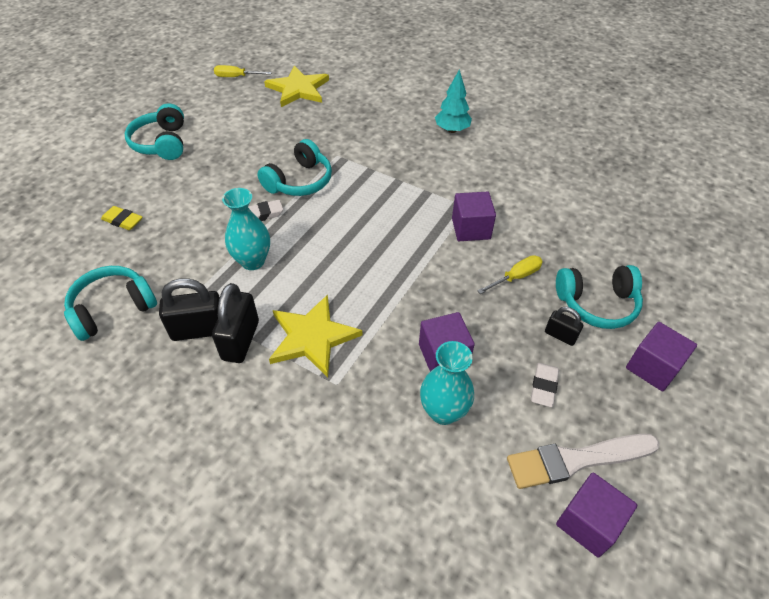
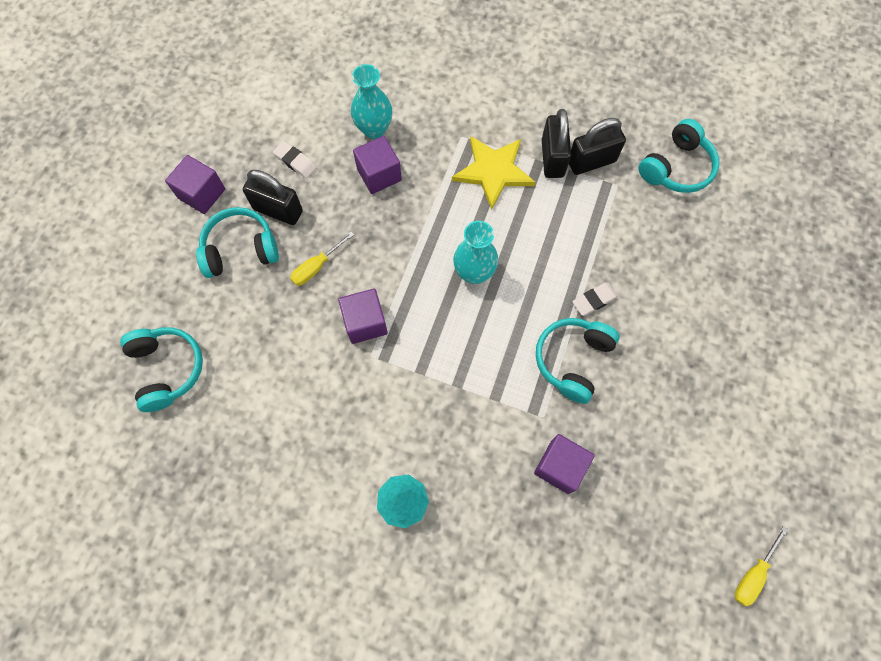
camera: 170 degrees right, 20 degrees up
yellow eraser [101,206,143,230] -> none
turquoise headphones [124,103,184,160] -> turquoise headphones moved to [120,327,203,412]
yellow screwdriver [214,65,272,77] -> yellow screwdriver turned 135 degrees clockwise [735,526,788,606]
turquoise vase [222,188,270,270] -> turquoise vase moved to [453,221,498,284]
yellow star [264,66,329,107] -> none
white brush [507,434,660,489] -> none
white eraser [531,363,559,407] -> white eraser turned 60 degrees counterclockwise [273,141,317,178]
black padlock [545,307,583,346] -> black padlock [243,170,303,225], size x1.76
purple cube [556,473,637,558] -> purple cube moved to [534,434,595,494]

